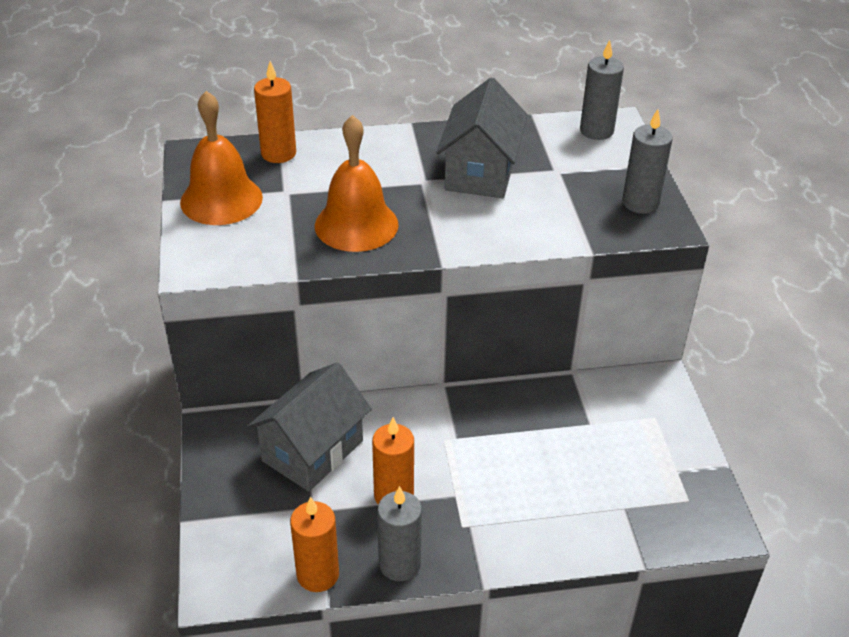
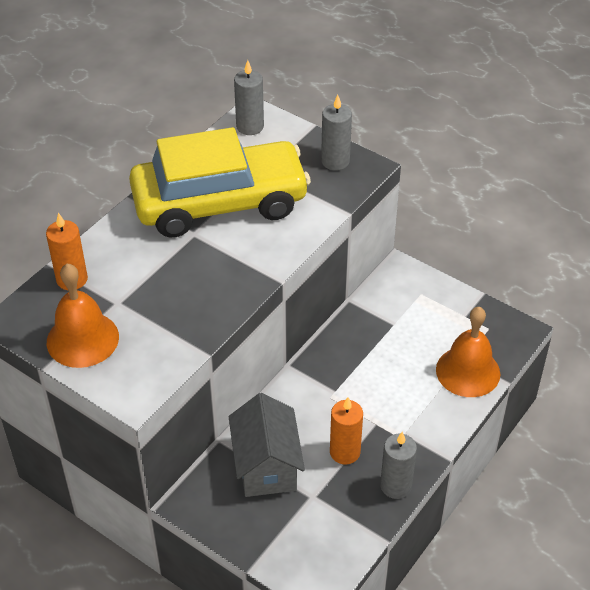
camera: 45 degrees left, 5 degrees up
orange candle [290,497,339,592] -> none
orange bell [315,115,399,252] -> orange bell moved to [436,307,500,397]
grey house [436,78,528,198] -> yellow car [129,127,311,237]

